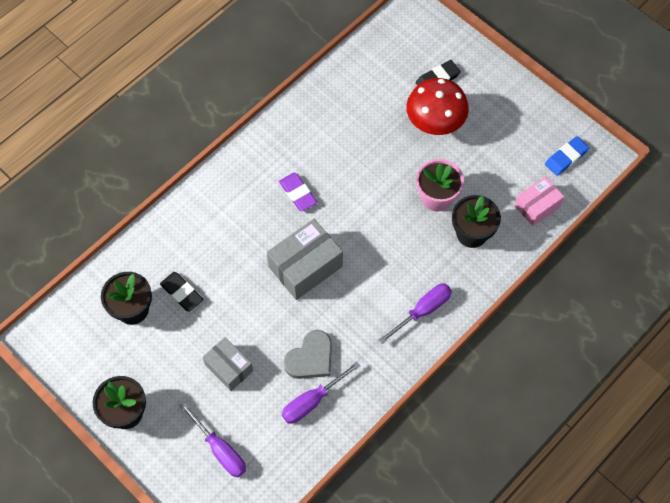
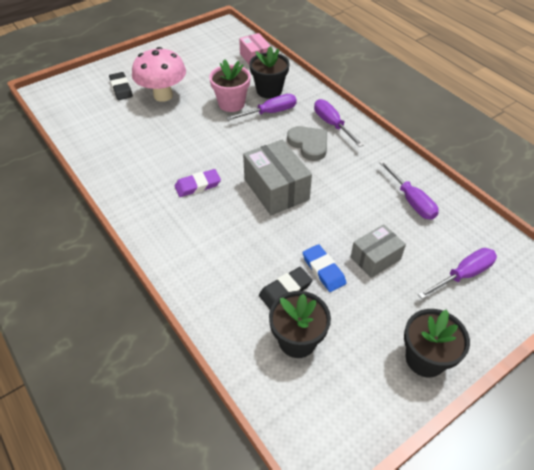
camera: 80 degrees left, 15 degrees down
grey heart [283,330,332,379] -> grey heart moved to [287,126,327,161]
red mushroom [406,78,469,135] -> pink mushroom [132,47,186,102]
blue eraser [545,136,589,176] -> blue eraser moved to [303,244,346,292]
none -> purple screwdriver [226,94,297,121]

